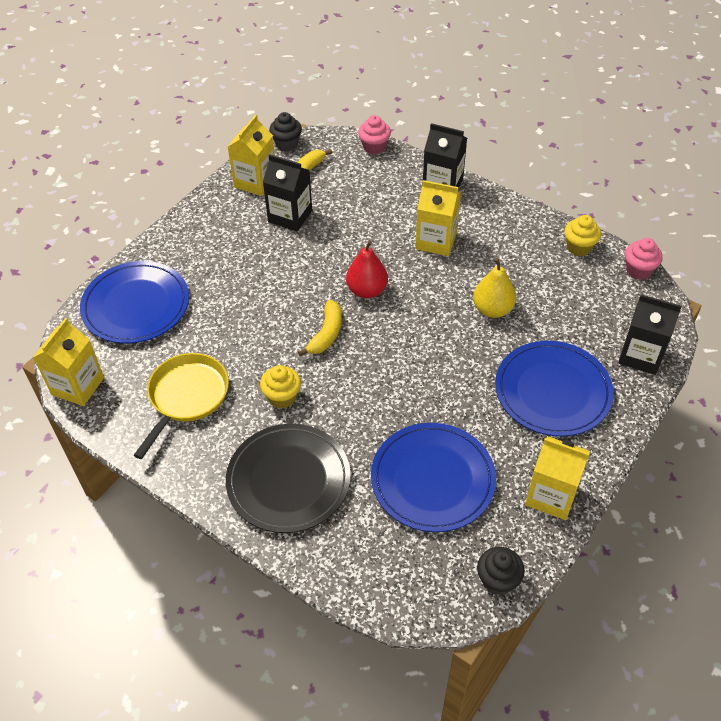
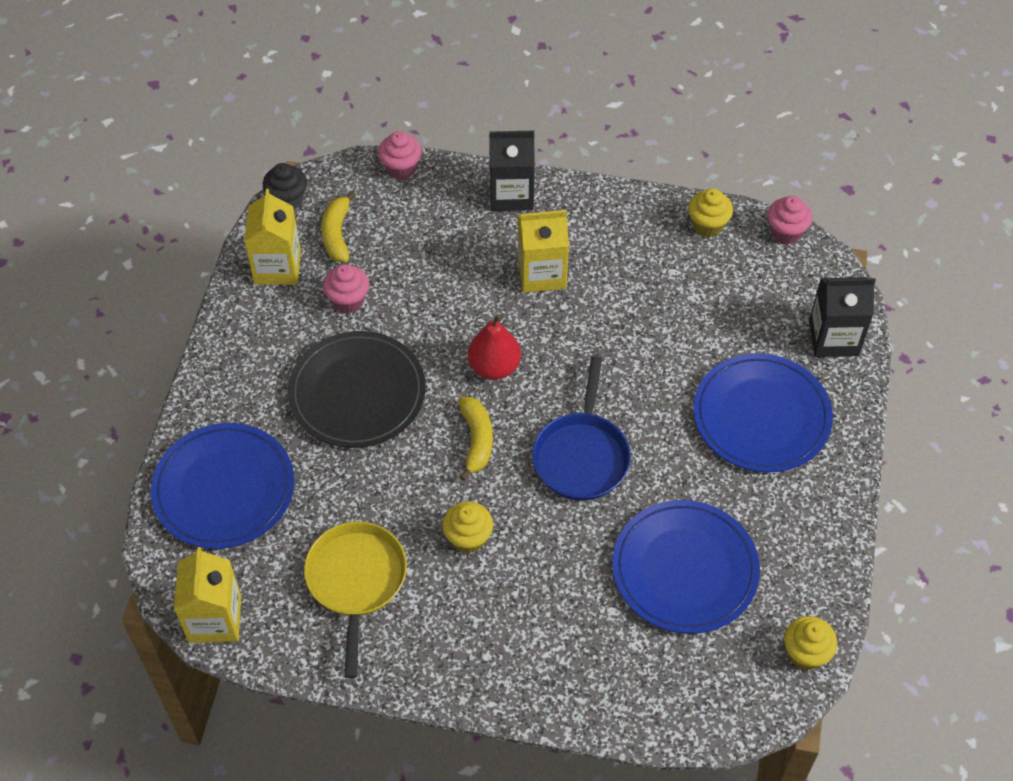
camera: 25 degrees left, 5 degrees up
black plate [226,424,351,533] -> black plate moved to [288,331,426,448]
black carton [263,154,312,232] -> pink cupcake [323,264,369,313]
yellow pear [473,258,516,318] -> none
black cupcake [477,547,525,595] -> yellow cupcake [784,616,837,670]
yellow carton [525,436,590,520] -> none
none -> blue pan [532,356,631,501]

